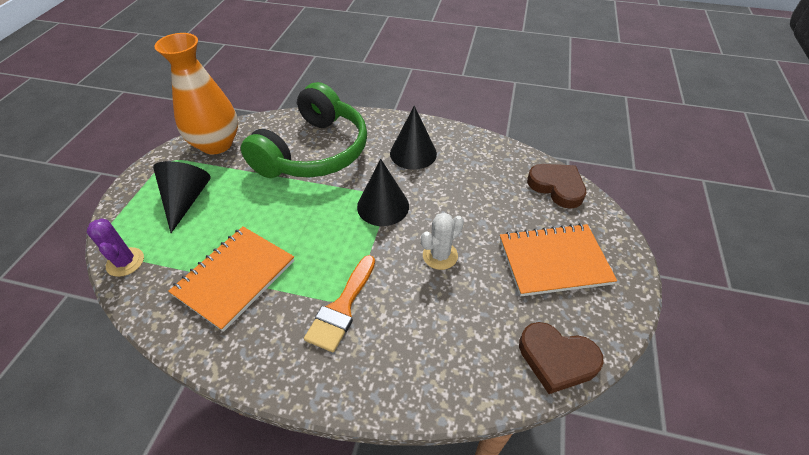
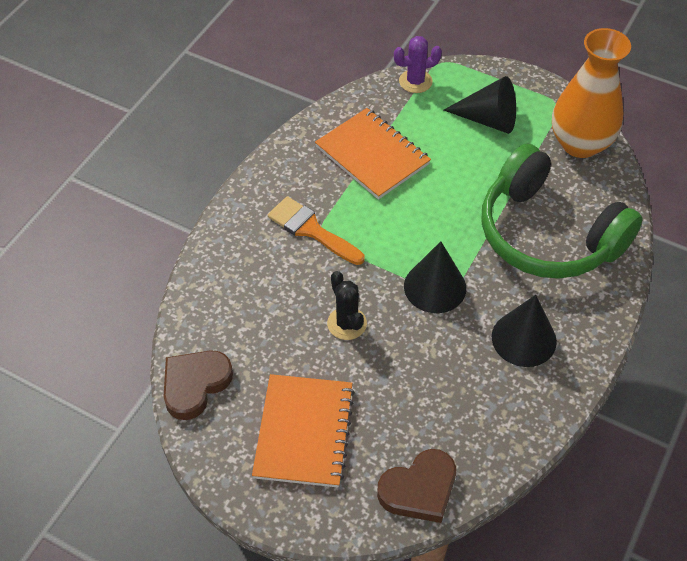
camera: 105 degrees right, 5 degrees up
white cactus [421,213,464,270] -> black cactus [327,271,367,340]

